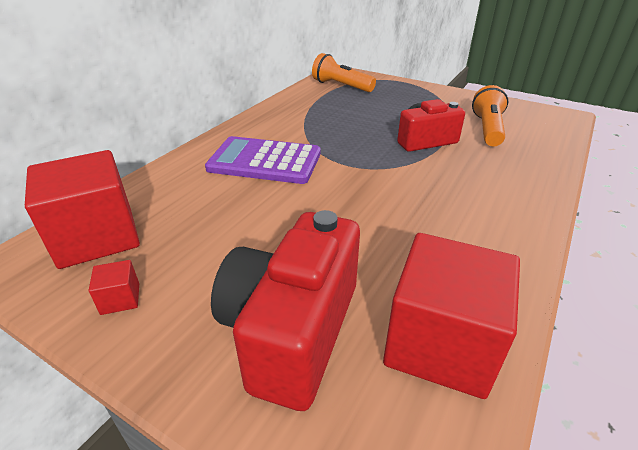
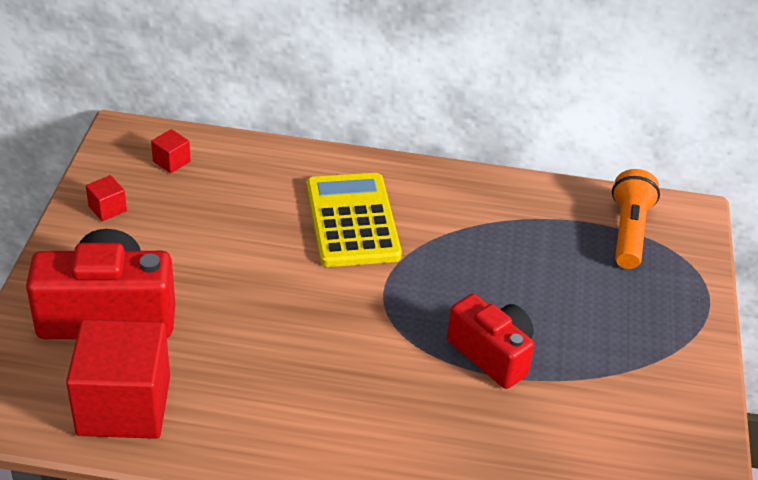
camera: 65 degrees right, 5 degrees up
red cube [25,150,140,269] -> red cube [151,129,191,173], size x0.40
purple calculator [205,136,321,184] -> yellow calculator [307,173,402,267]
orange flashlight [472,85,508,146] -> none

